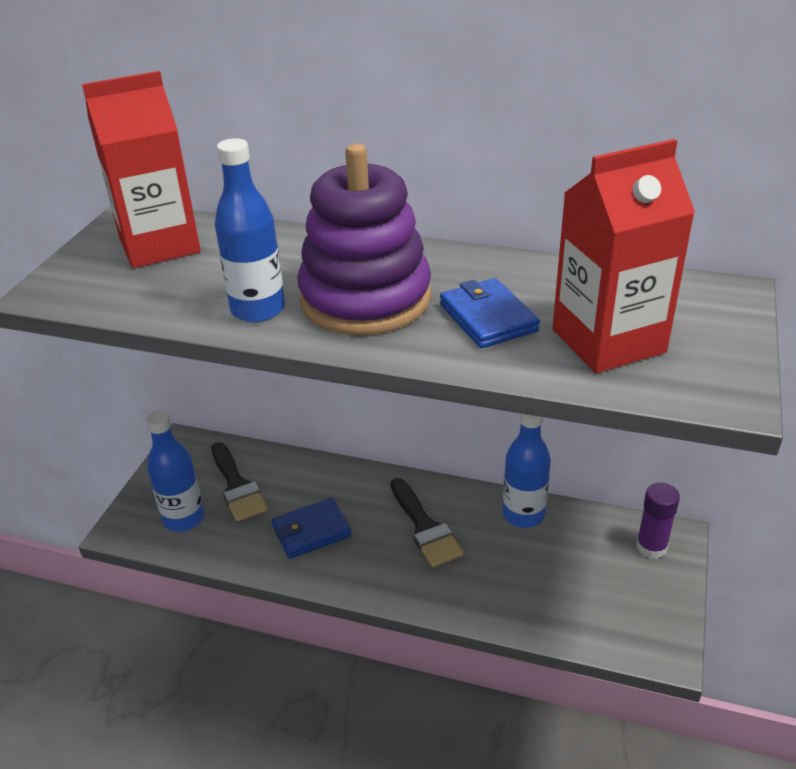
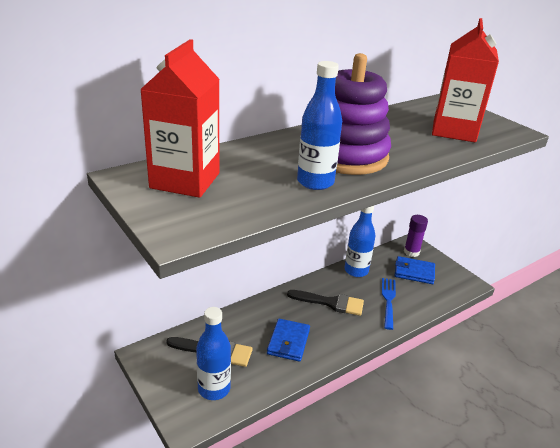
camera: 55 degrees left, 5 degrees down
blue wallet [440,278,540,348] -> blue wallet moved to [394,256,435,284]
none -> blue fork [382,278,396,330]

